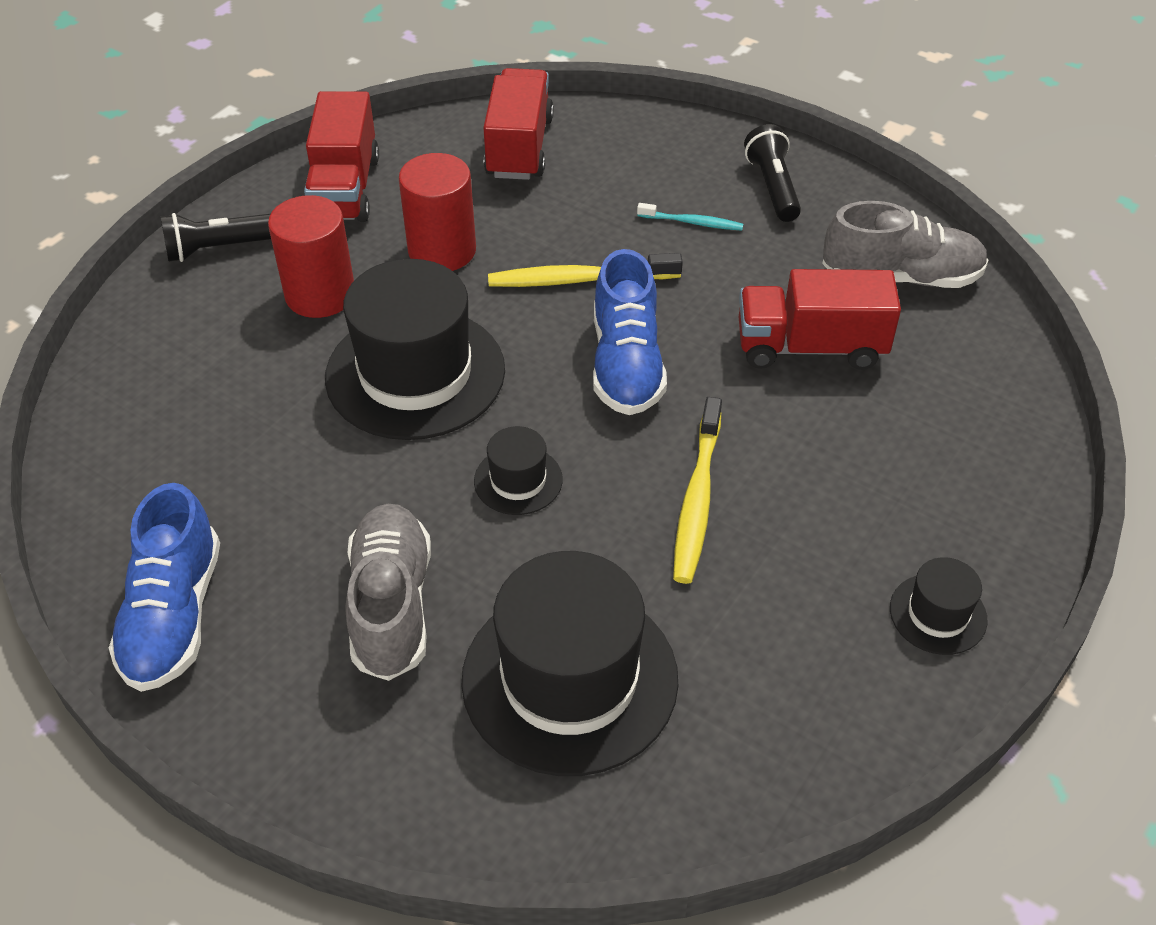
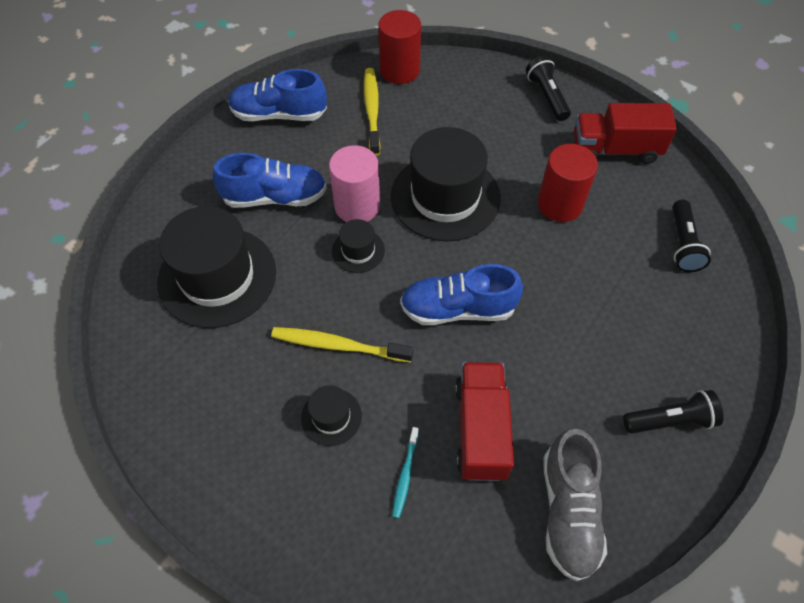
camera: 90 degrees right, 10 degrees up
red cylinder [268,195,354,318] -> red cylinder moved to [378,10,421,84]
grey shoe [345,504,431,681] -> blue shoe [213,153,327,208]
red truck [483,68,554,180] -> black flashlight [672,200,711,272]
yellow toothbrush [488,253,683,287] -> yellow toothbrush moved to [364,68,381,156]
turquoise toothbrush [637,203,743,231] -> turquoise toothbrush moved to [392,427,419,518]
black hat [890,557,988,655] -> black hat moved to [301,385,362,446]
none -> pink cylinder [329,145,380,222]

